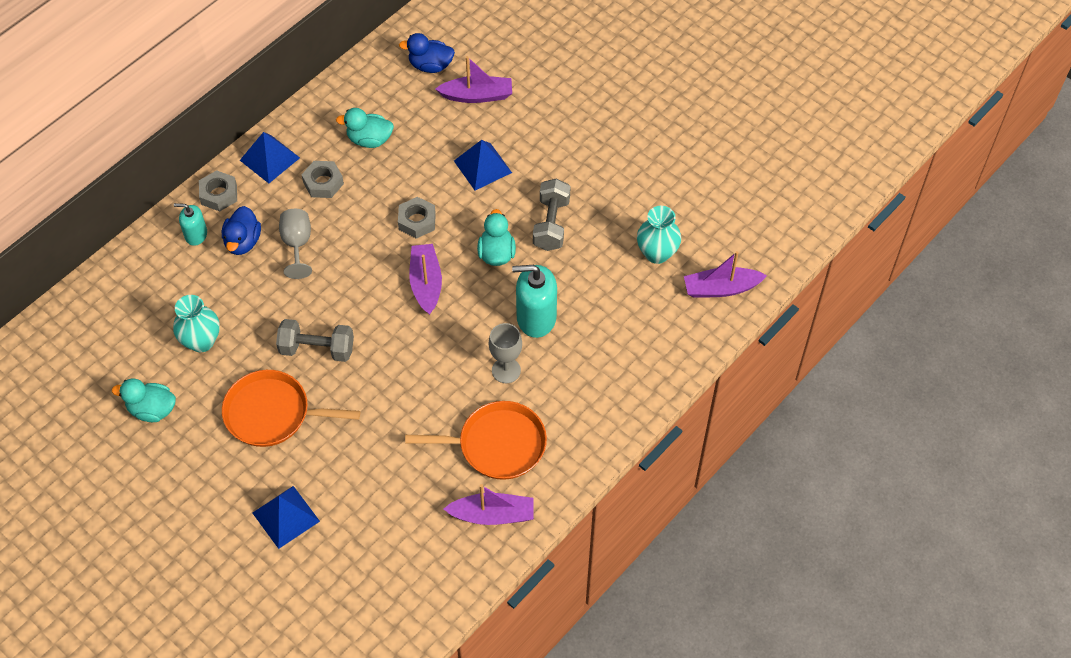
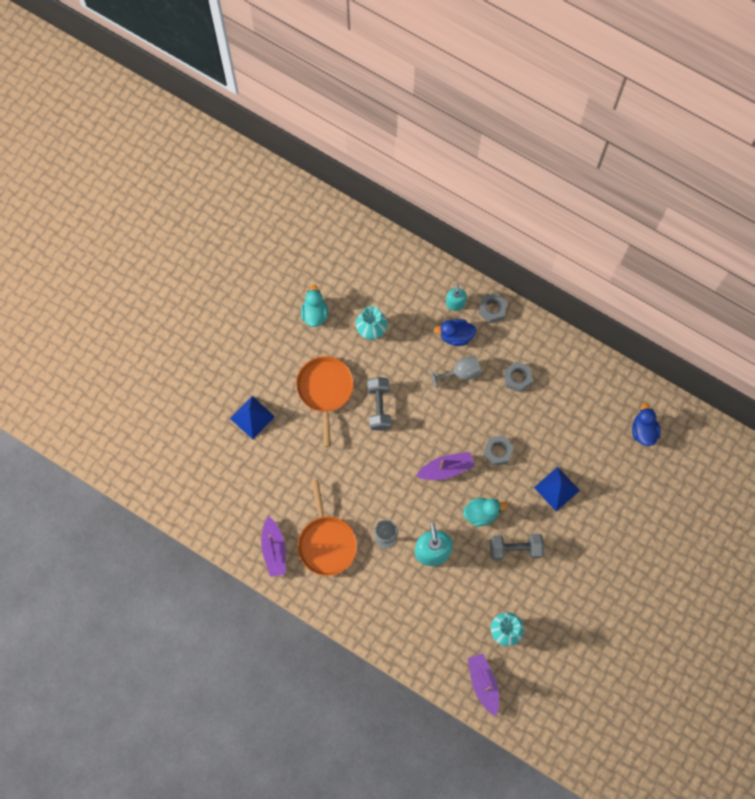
camera: 80 degrees right, 15 degrees up
blue pyramid [240,132,300,183] -> none
turquoise duck [336,108,394,148] -> none
purple boat [435,56,512,103] -> none

